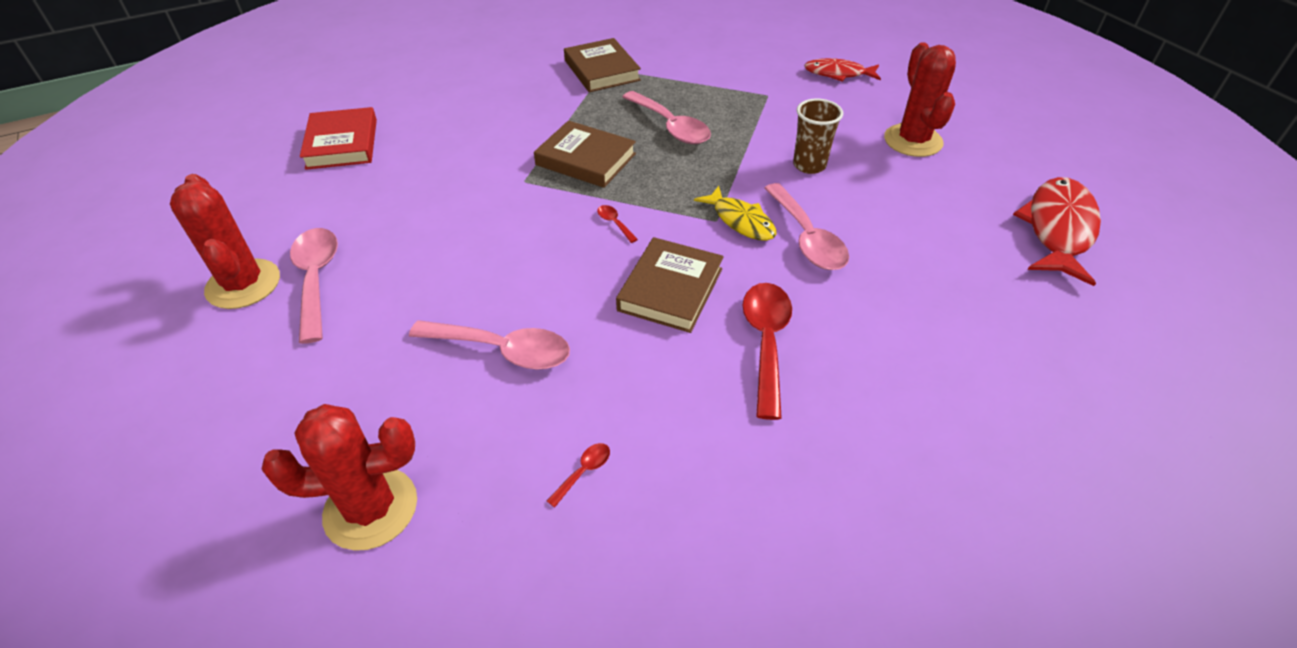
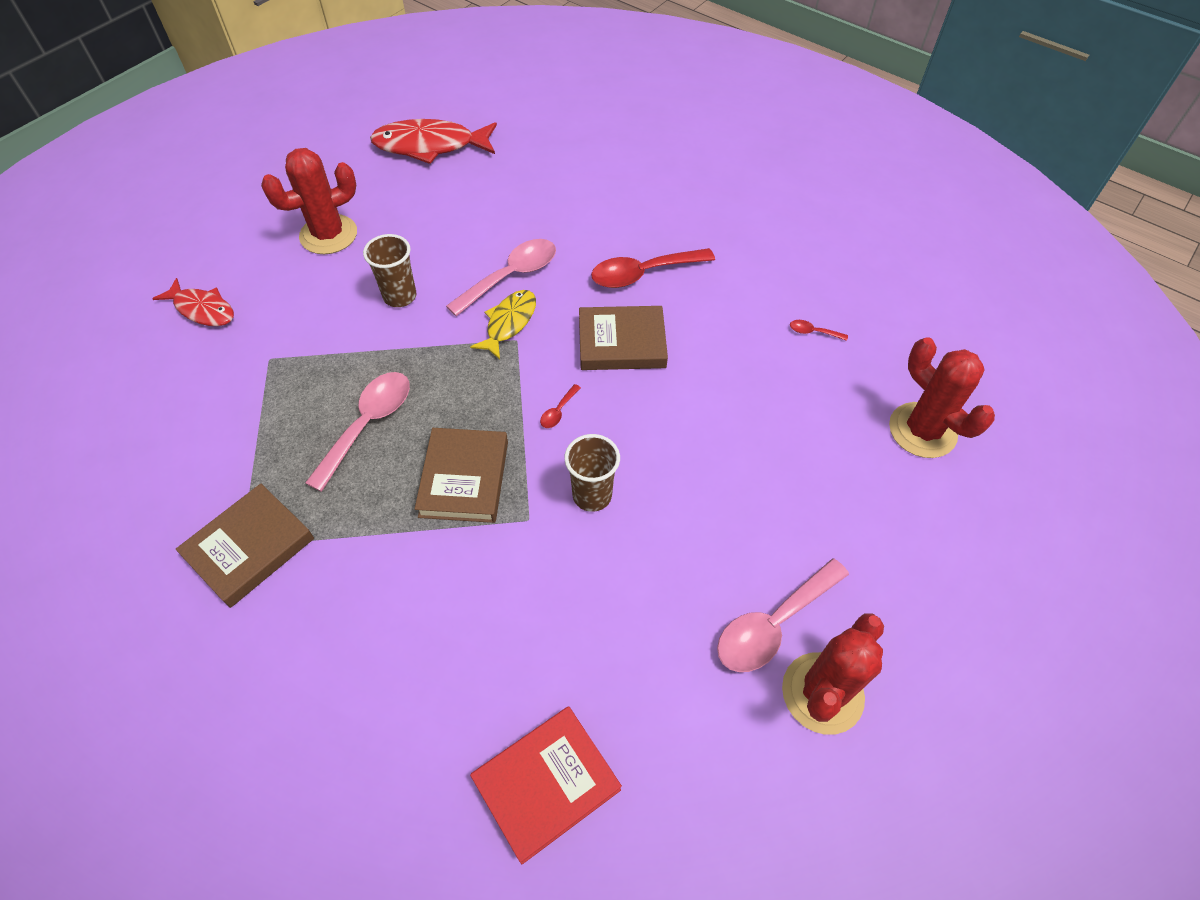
camera: 115 degrees left, 10 degrees up
pink spoon [409,320,570,369] -> none
red fish [804,58,881,81] -> red fish turned 45 degrees counterclockwise [152,278,234,326]
none -> brown cup [564,434,620,512]

